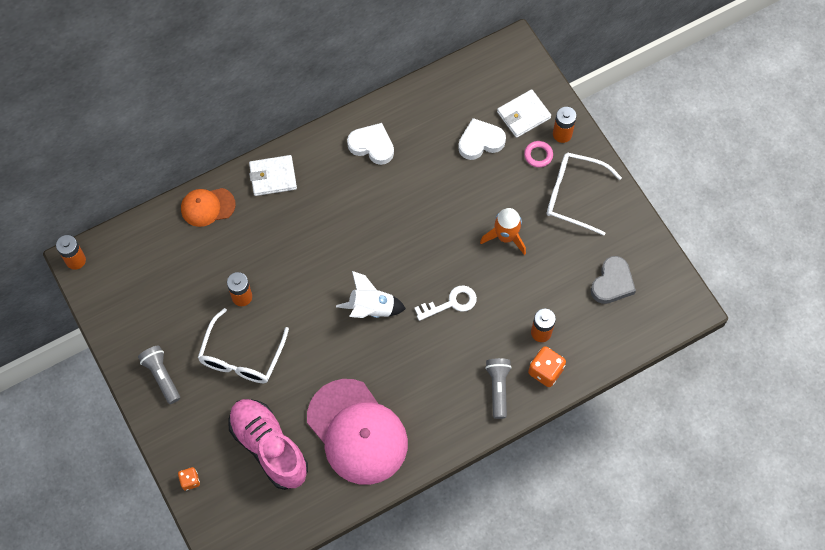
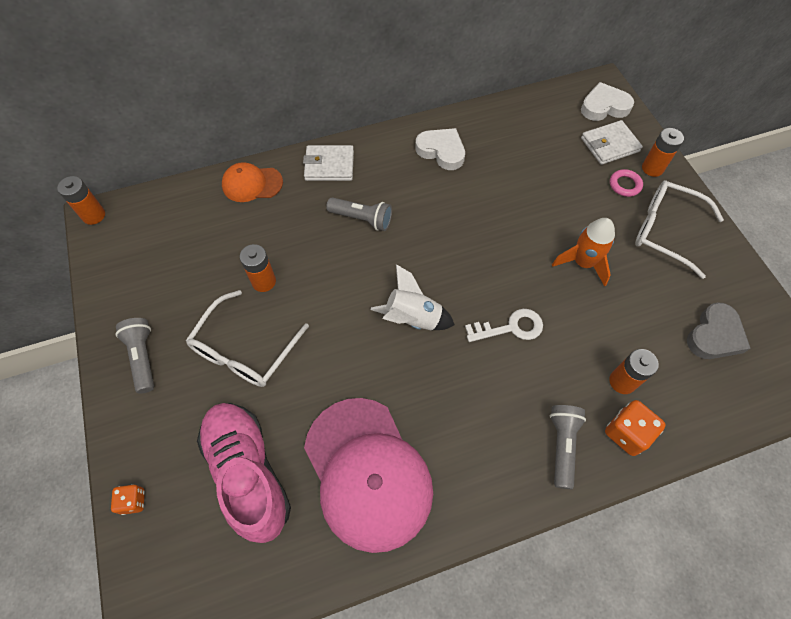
camera: 10 degrees right, 5 degrees down
white heart [458,118,506,160] -> white heart moved to [581,82,634,121]
none -> grey flashlight [326,197,392,231]

